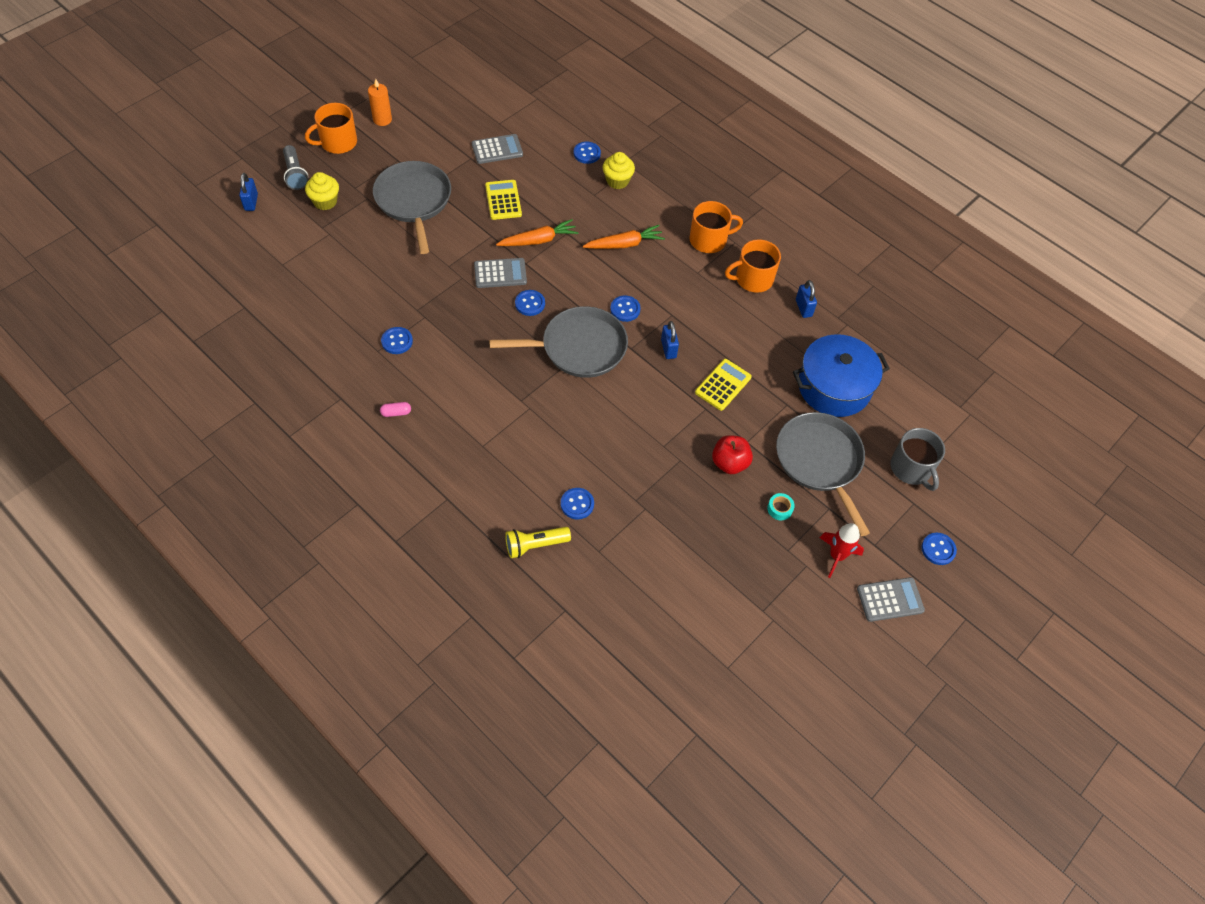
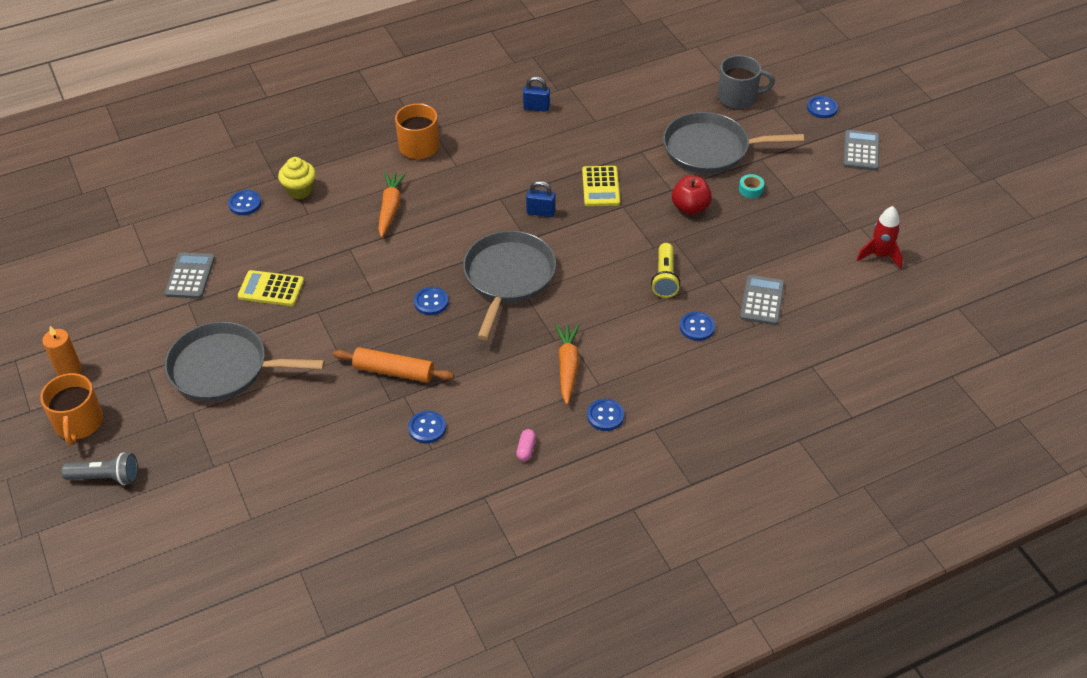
camera: 65 degrees left, 10 degrees down
blue padlock [239,173,258,211] -> none
yellow cupcake [305,172,339,210] -> none
grey calculator [474,258,527,288] -> grey calculator moved to [740,275,785,325]
orange carrot [496,219,579,246] -> orange carrot moved to [555,324,579,405]
yellow flashlight [505,527,571,558] -> yellow flashlight moved to [651,243,680,298]
blue button [610,295,641,322] -> blue button moved to [587,399,624,431]
yellow calculator [695,359,752,411] -> yellow calculator turned 150 degrees counterclockwise [582,166,620,206]
orange mug [725,239,781,293] -> none
blue pot [793,334,890,417] -> none
red rocket [820,523,864,578] -> red rocket moved to [856,206,903,269]
none -> orange rolling pin [333,347,454,383]

